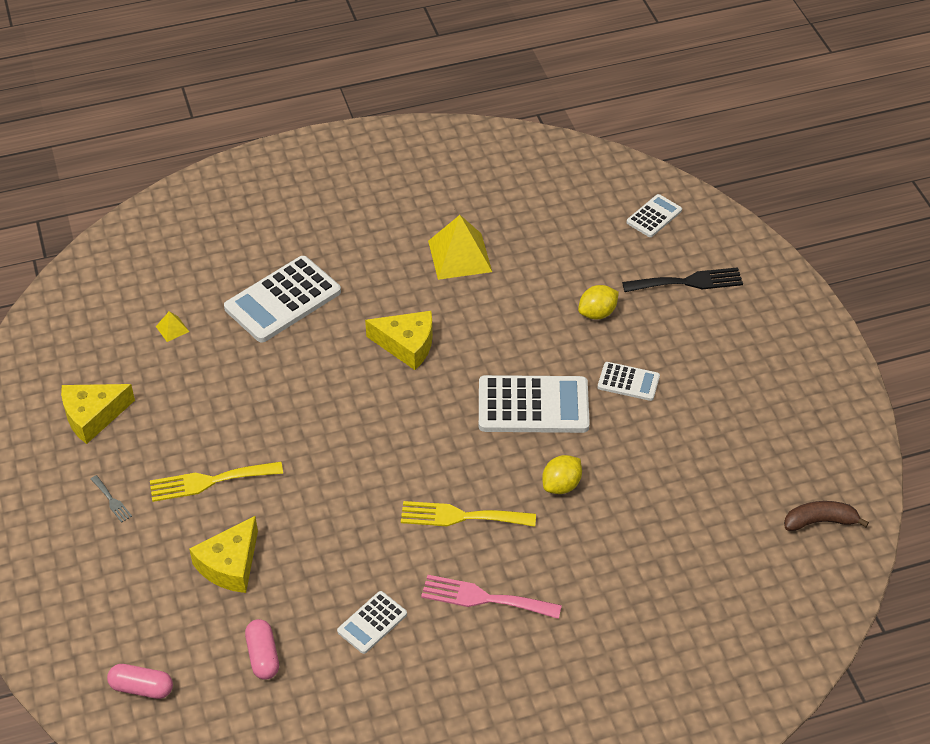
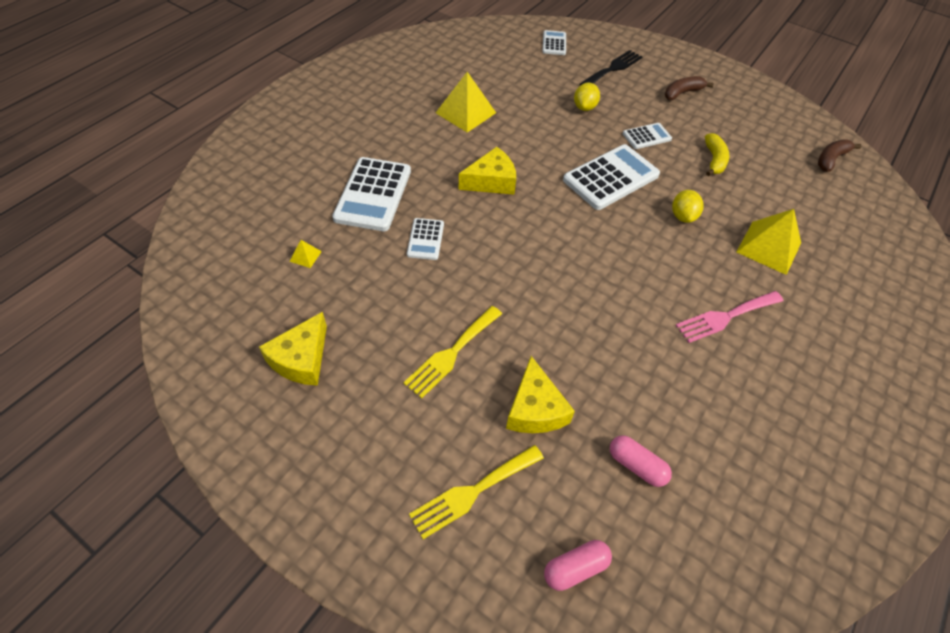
camera: 40 degrees left, 5 degrees up
grey fork [91,475,132,523] -> none
white calculator [337,591,407,654] -> white calculator moved to [407,218,444,260]
yellow fork [401,501,536,527] -> yellow fork moved to [409,445,544,539]
none -> brown banana [665,76,714,100]
none -> yellow banana [705,133,729,176]
none -> yellow pyramid [736,209,801,275]

